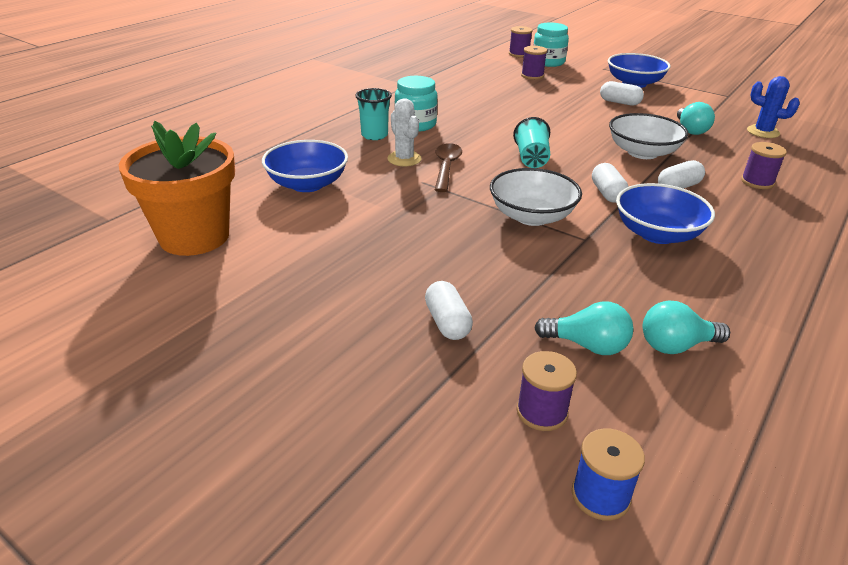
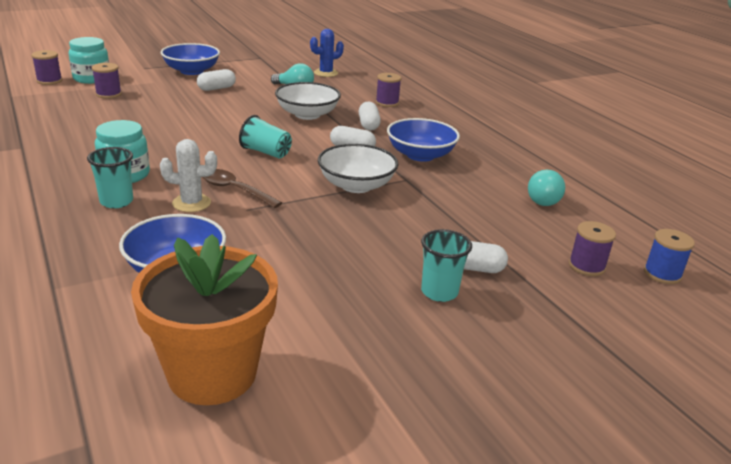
camera: 65 degrees left, 5 degrees down
turquoise light bulb [534,301,633,355] -> none
none -> turquoise cup [421,229,472,302]

